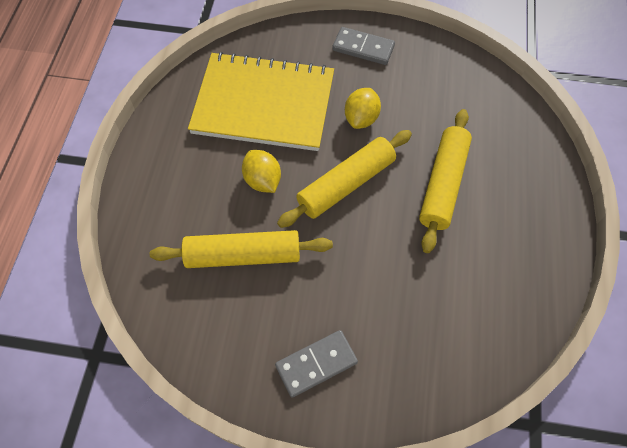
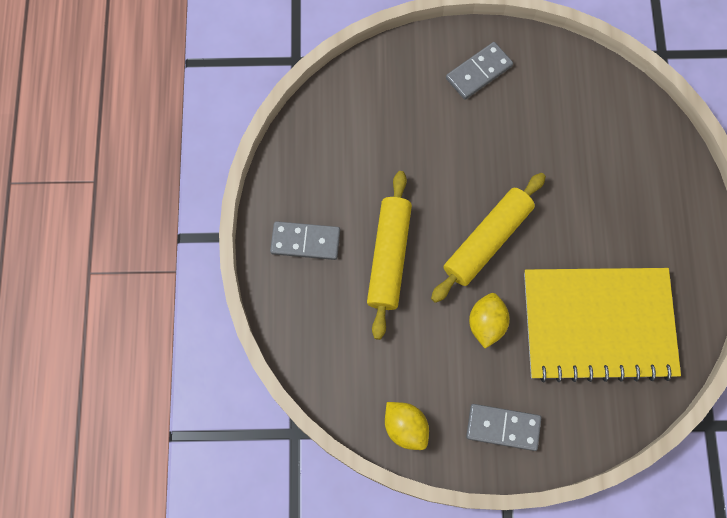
camera: 170 degrees right, 10 degrees up
yellow rolling pin [150,230,333,268] -> none
yellow lemon [242,150,281,193] -> yellow lemon moved to [385,402,429,450]
none -> grey domino [270,221,340,260]

